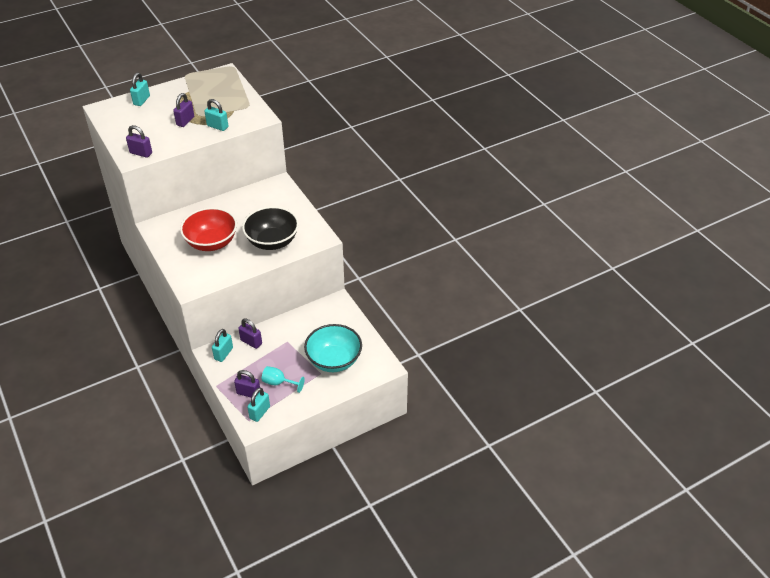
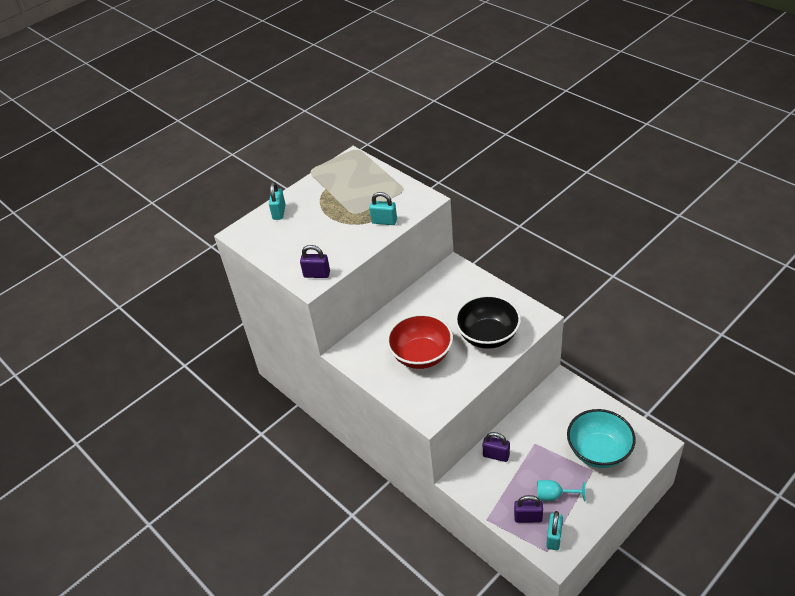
camera: 10 degrees left, 0 degrees up
purple padlock [173,93,194,127] -> none
turquoise padlock [212,329,233,362] -> none

